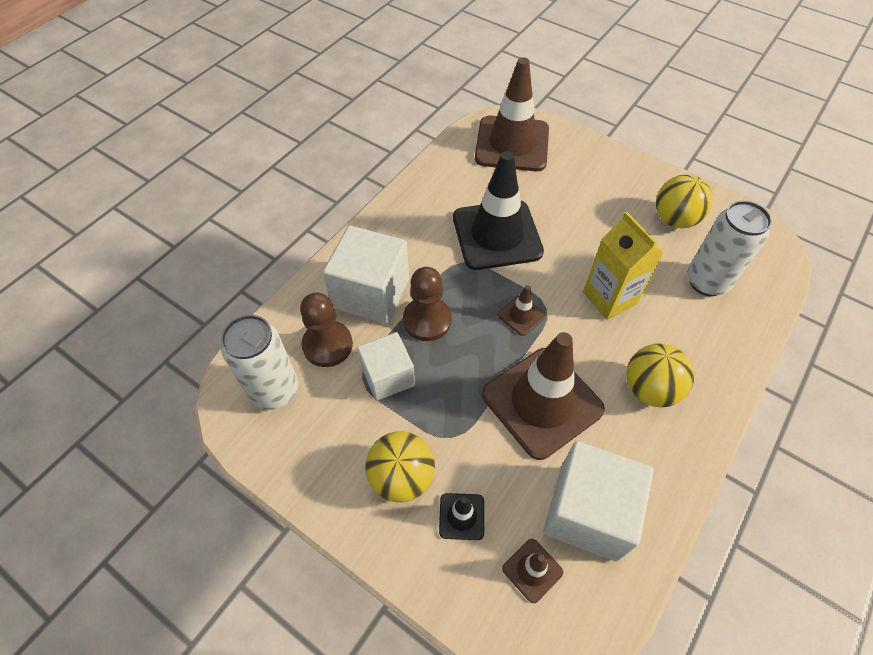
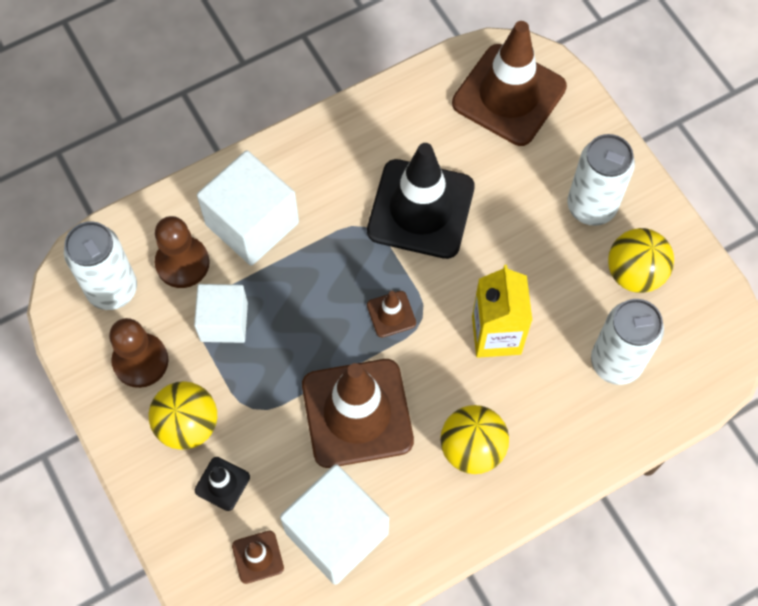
camera: 25 degrees right, 10 degrees up
brown pawn [403,267,452,341] -> brown pawn moved to [109,318,168,388]
none -> white can [567,134,635,226]

